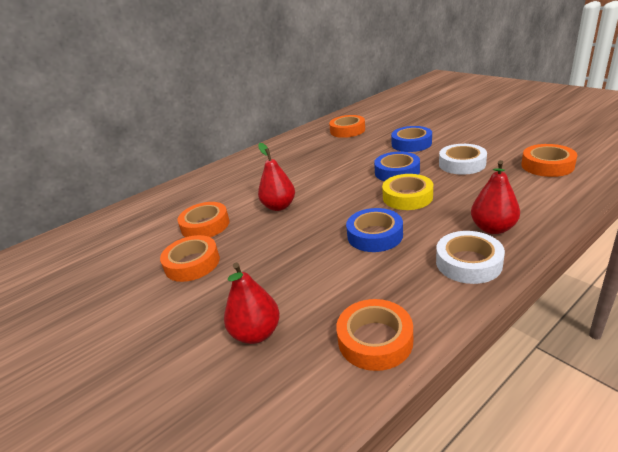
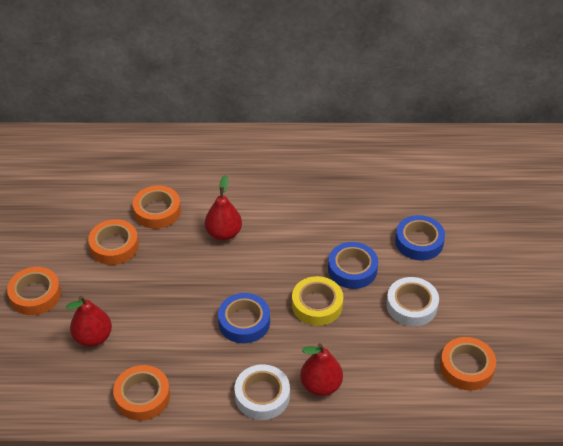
camera: 35 degrees right, 15 degrees up
orange tape [329,115,365,138] -> orange tape moved to [7,267,61,315]

